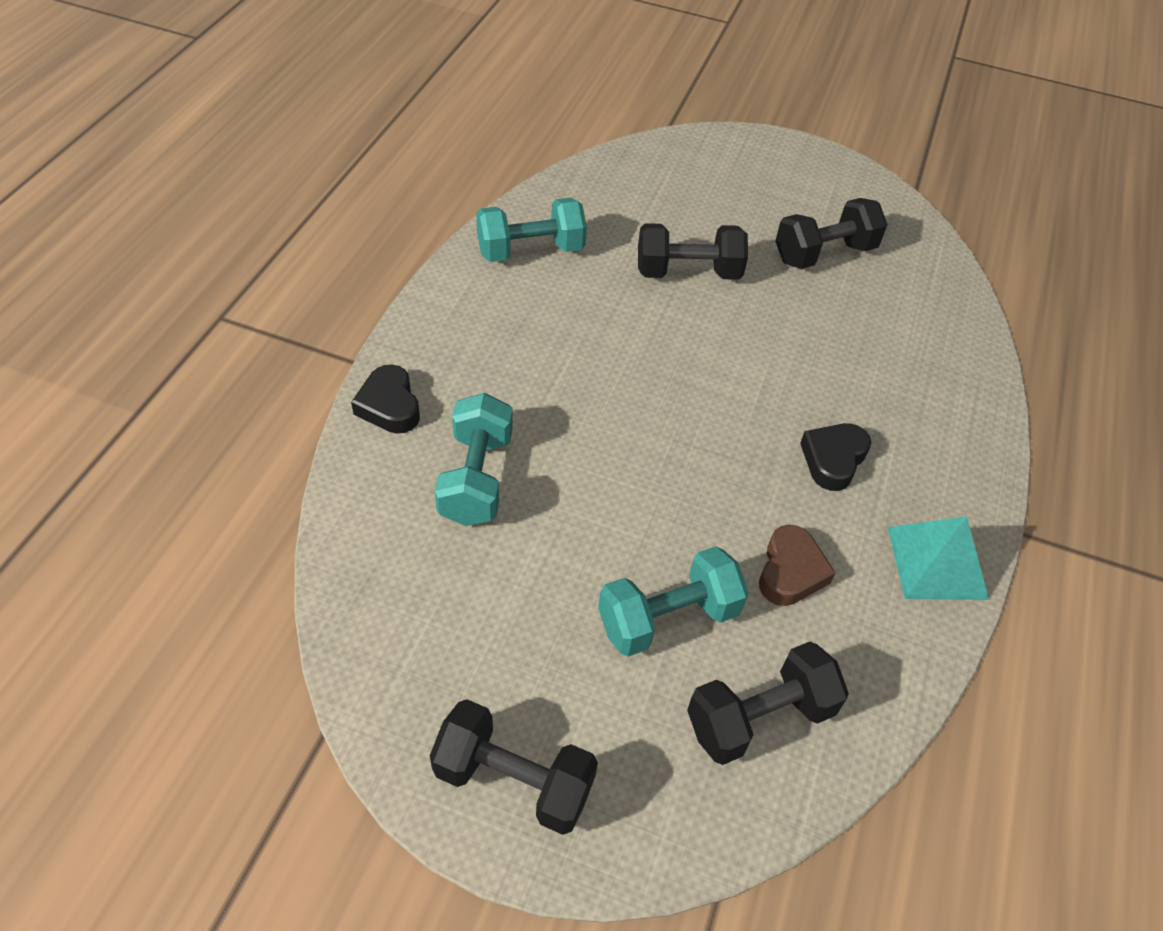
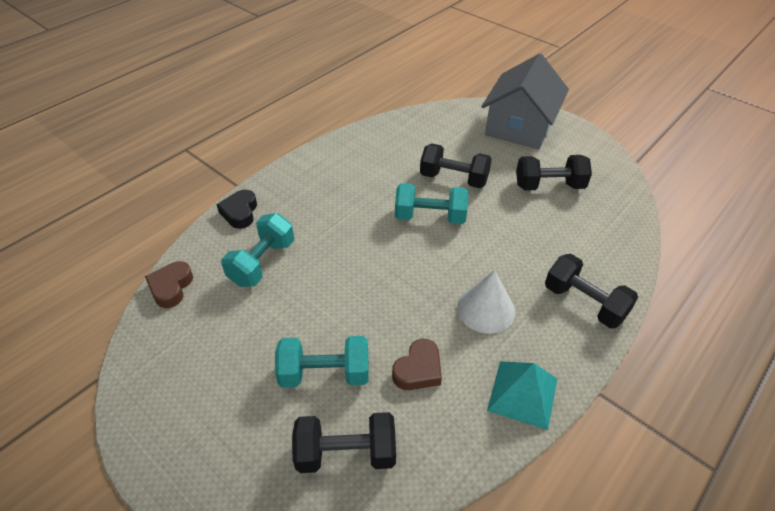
camera: 25 degrees right, 5 degrees down
black dumbbell [430,699,598,835] -> black dumbbell moved to [545,254,638,329]
turquoise dumbbell [476,198,587,262] -> turquoise dumbbell moved to [395,183,468,224]
black heart [800,423,871,491] -> white cone [457,270,515,334]
none -> brown heart [145,261,193,308]
none -> grey house [481,54,569,149]

